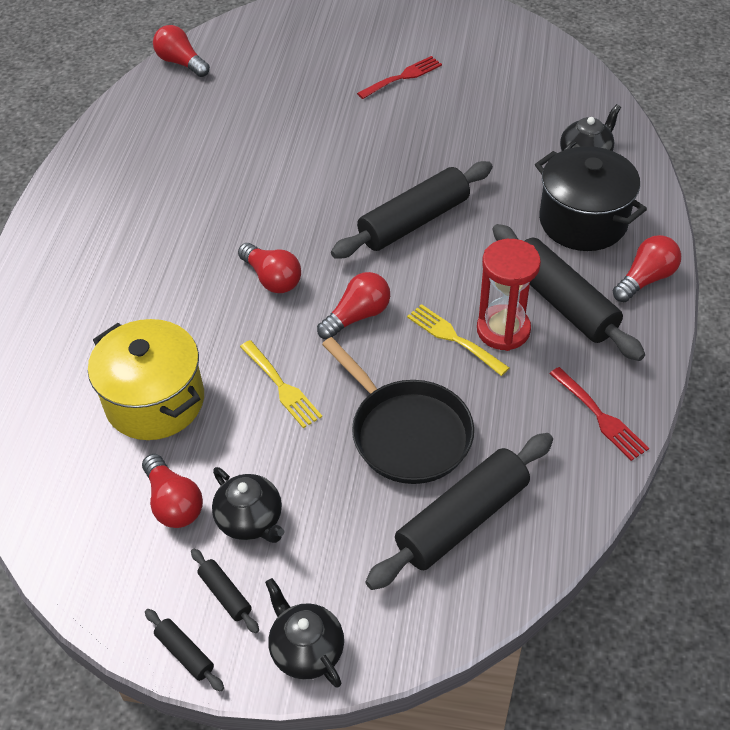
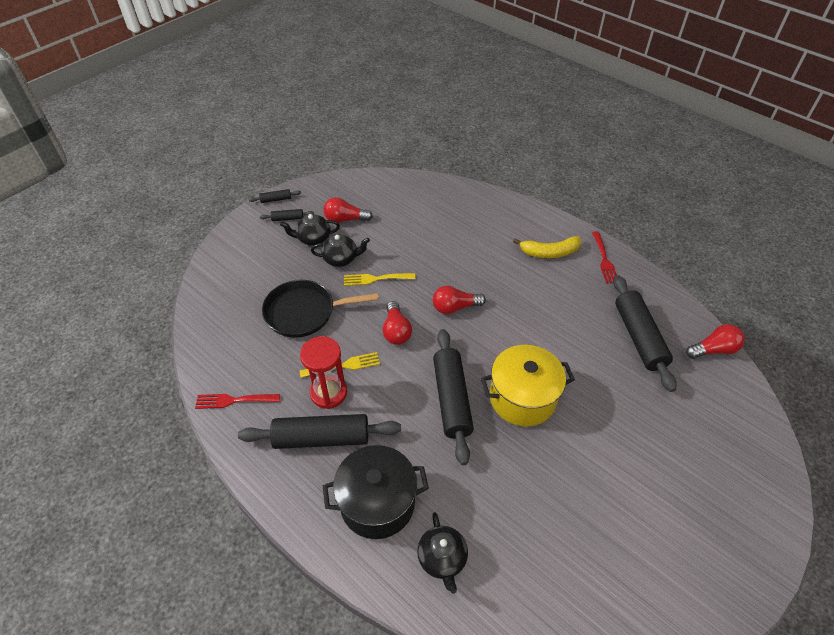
camera: 120 degrees right, 0 degrees up
yellow pot [88,319,204,440] -> yellow pot moved to [480,345,575,427]
black teapot [265,578,344,688] -> black teapot moved to [311,234,370,267]
red fork [357,56,442,99] -> red fork moved to [592,231,617,284]
black rolling pin [365,433,553,590] -> black rolling pin moved to [613,275,677,392]
red light bulb [613,235,681,302] -> none
none -> yellow banana [513,236,581,258]

